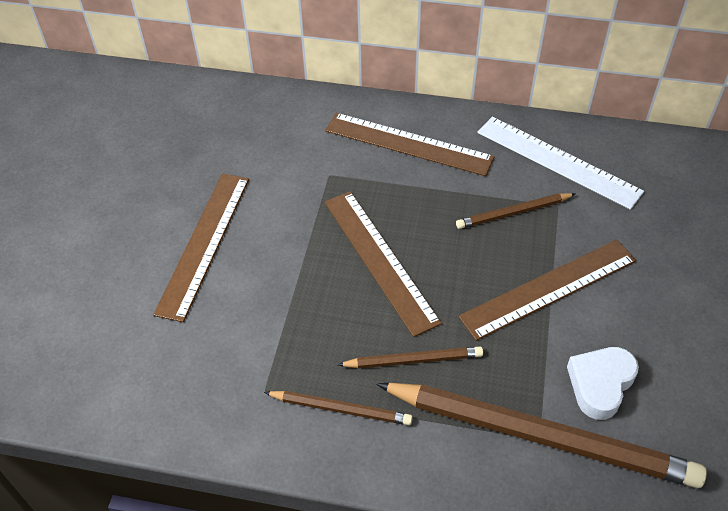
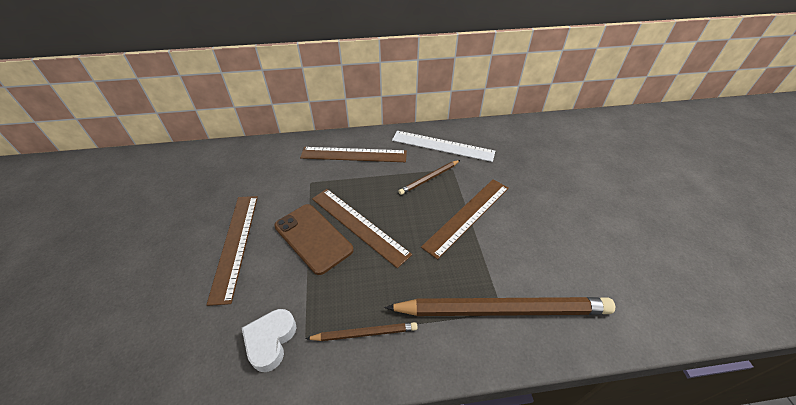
camera: 20 degrees left, 5 degrees down
brown pencil [338,346,483,369] -> none
white heart [567,347,639,420] -> white heart moved to [242,309,297,372]
none -> brown phone [274,204,354,275]

